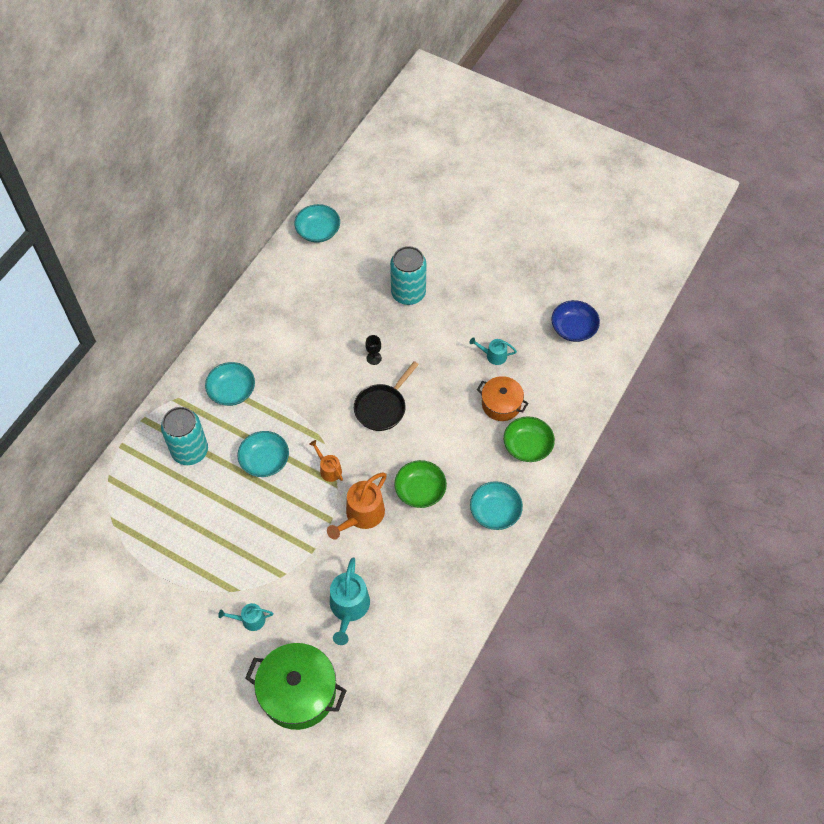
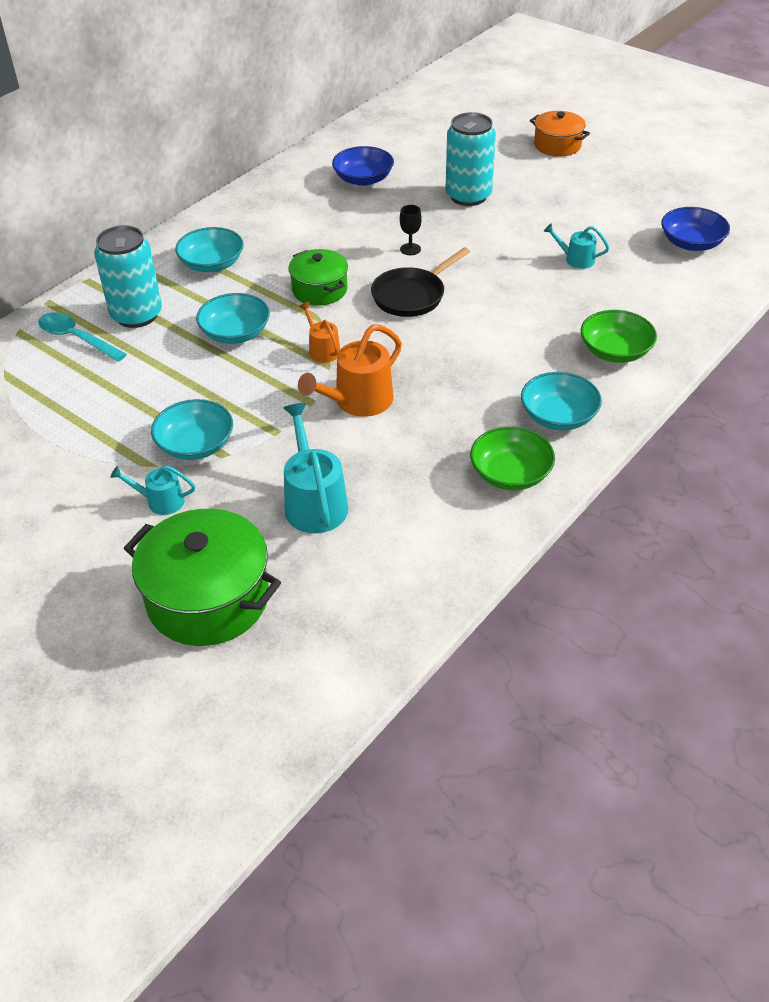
camera: 10 degrees right, 15 degrees down
turquoise bowl [294,204,340,243] -> turquoise bowl moved to [151,399,233,460]
turquoise watering can [330,557,370,645] -> turquoise watering can turned 150 degrees clockwise [284,403,349,533]
green bowl [394,460,447,508] -> green bowl moved to [470,426,555,490]
orange pot [477,376,528,421] -> orange pot moved to [530,111,590,157]
none -> turquoise spoon [38,312,127,362]
none -> green pot [288,249,348,306]
none -> blue bowl [332,146,394,186]

